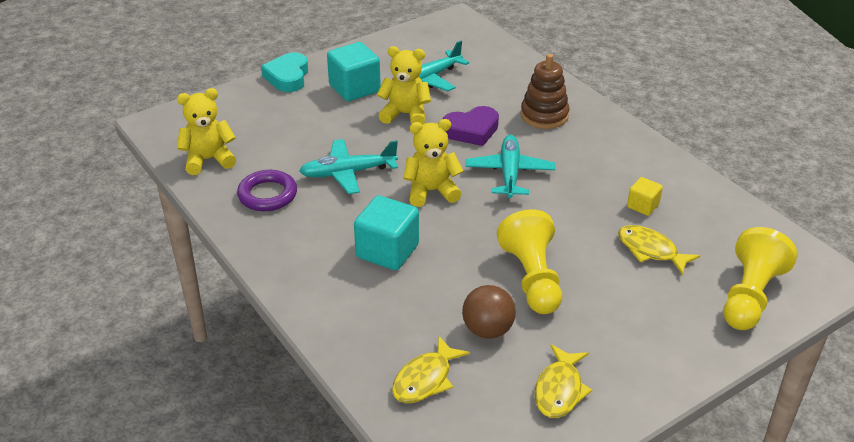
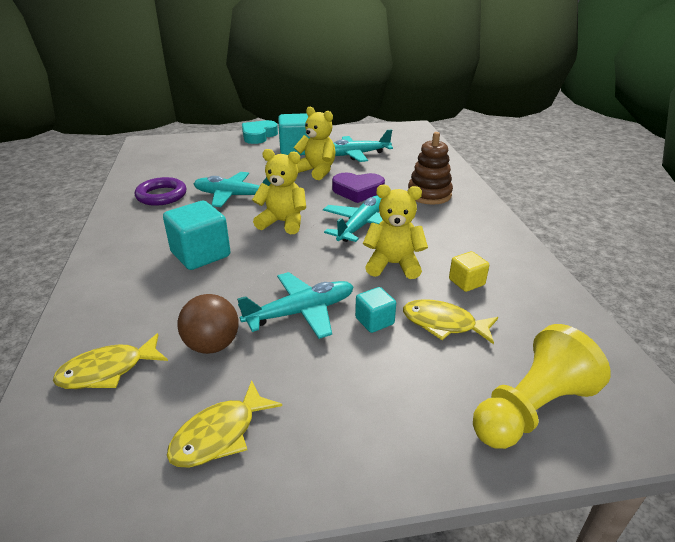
camera: 25 degrees right, 5 degrees down
yellow teddy bear [177,88,236,175] -> yellow teddy bear moved to [363,185,428,279]
yellow pawn [497,209,562,314] -> turquoise plane [237,272,354,339]
yellow fish [618,225,700,275] -> yellow fish turned 45 degrees counterclockwise [403,299,498,344]
none -> turquoise cube [355,287,396,333]

